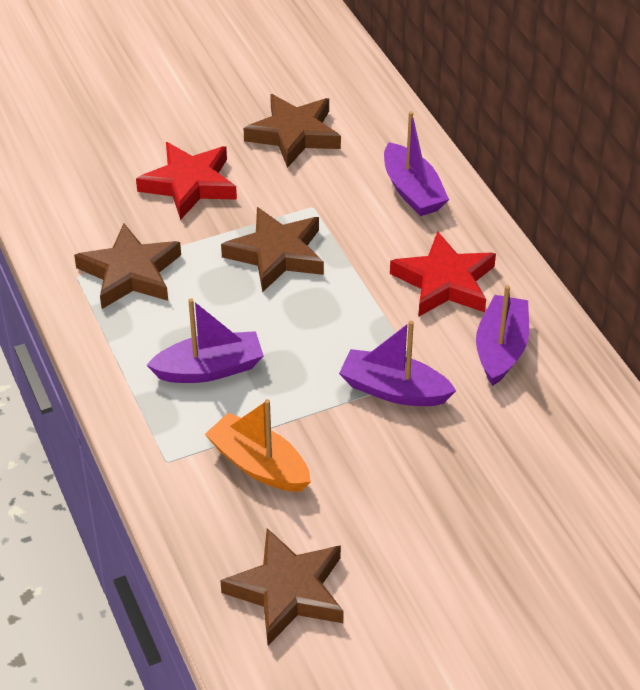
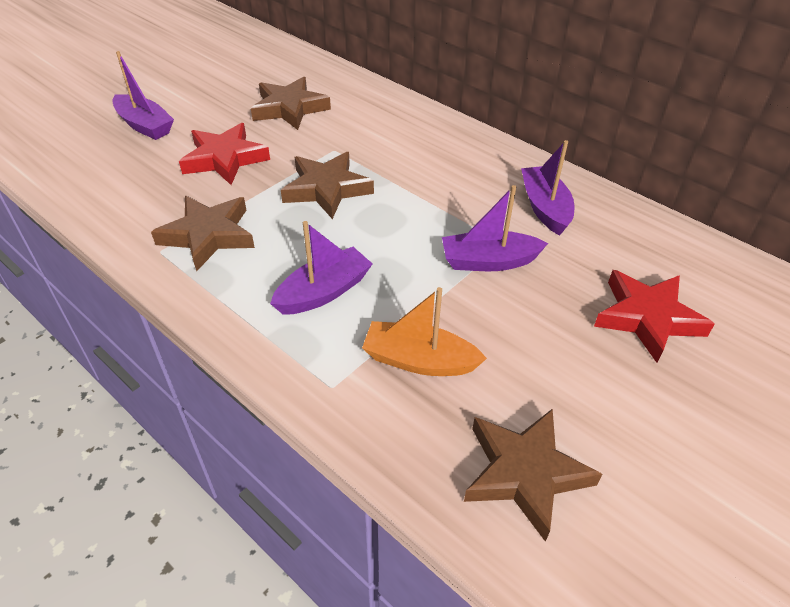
camera: 25 degrees left, 0 degrees up
purple boat [384,111,449,216] -> purple boat moved to [112,51,174,140]
red star [390,231,496,317] -> red star moved to [594,270,715,363]

